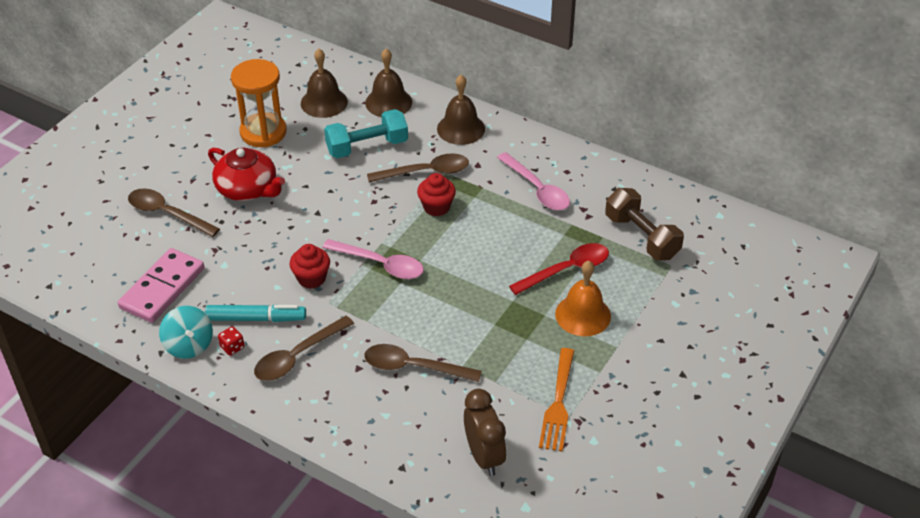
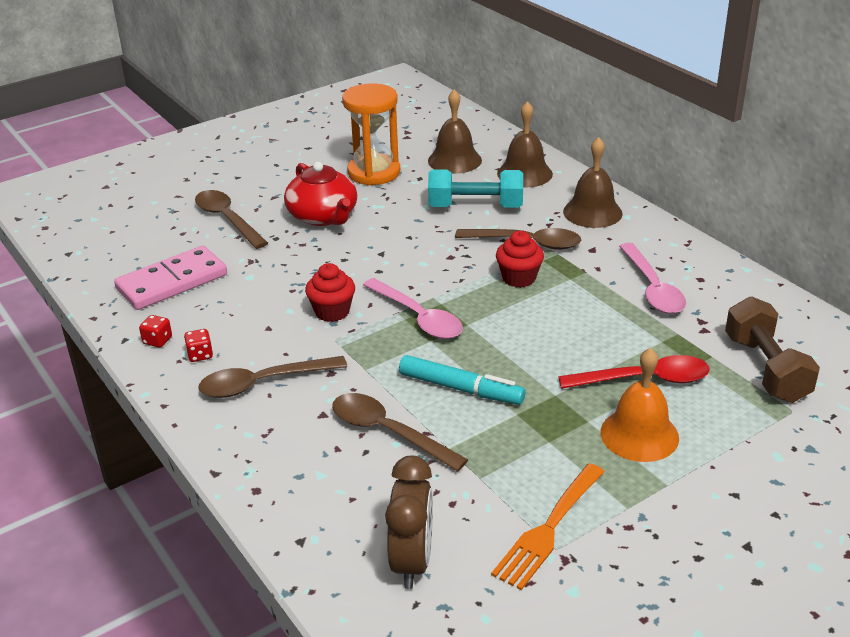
camera: 25 degrees right, 10 degrees down
turquoise spinning top [159,306,213,359] -> red dice [139,315,172,348]
turquoise marker [205,304,306,322] -> turquoise marker moved to [399,355,525,405]

